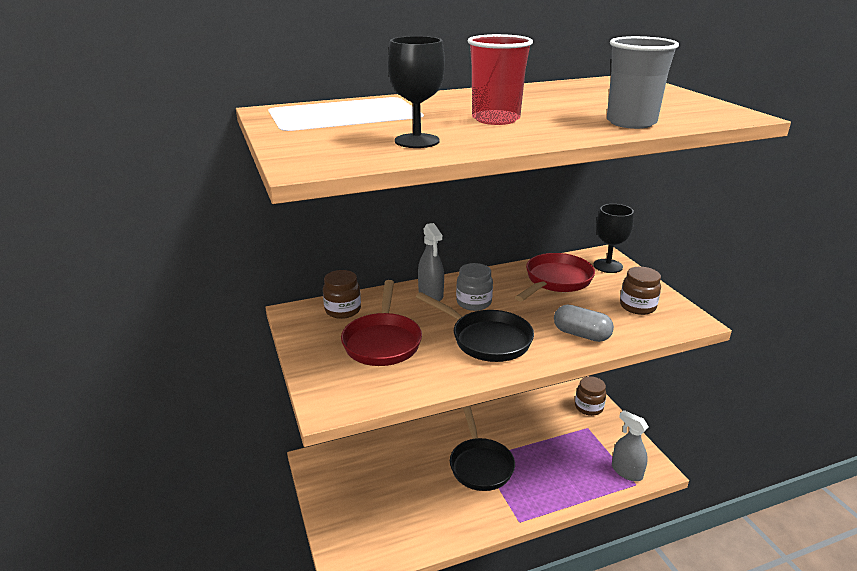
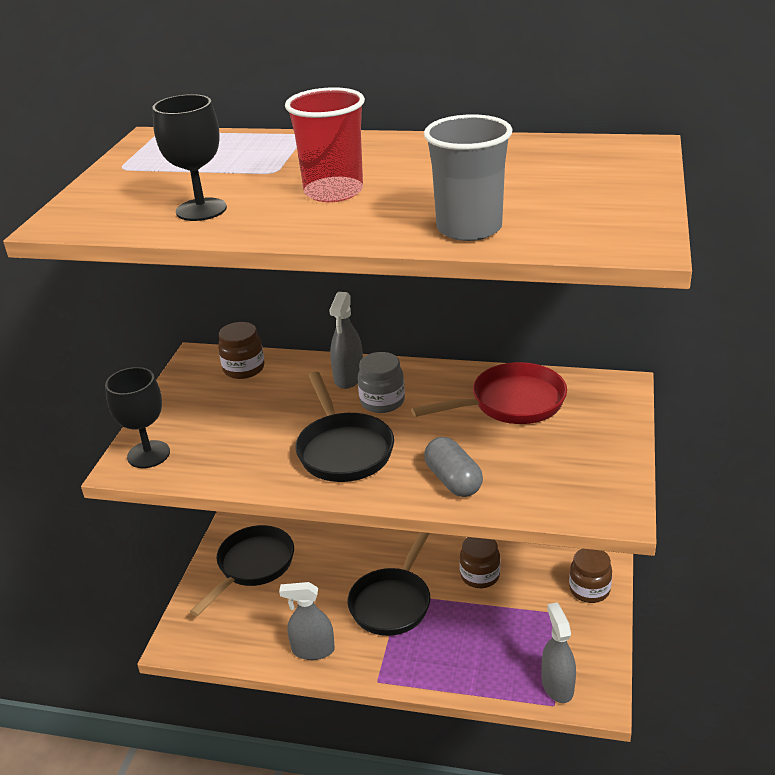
camera: 35 degrees right, 5 degrees up
red pan [341,280,422,366] -> none
black goblet [593,204,634,273] -> black goblet moved to [105,367,170,468]
brown jar [620,267,661,315] -> brown jar moved to [460,537,500,588]
none -> black pan [190,525,294,616]
none -> grey spray bottle [279,582,335,660]

